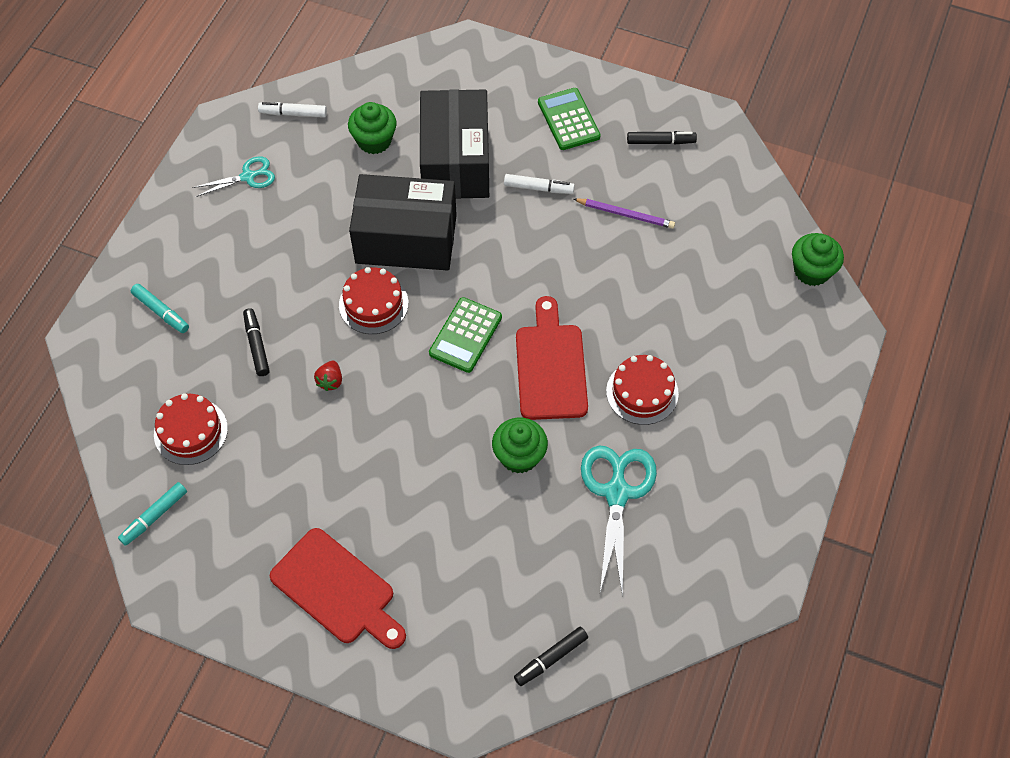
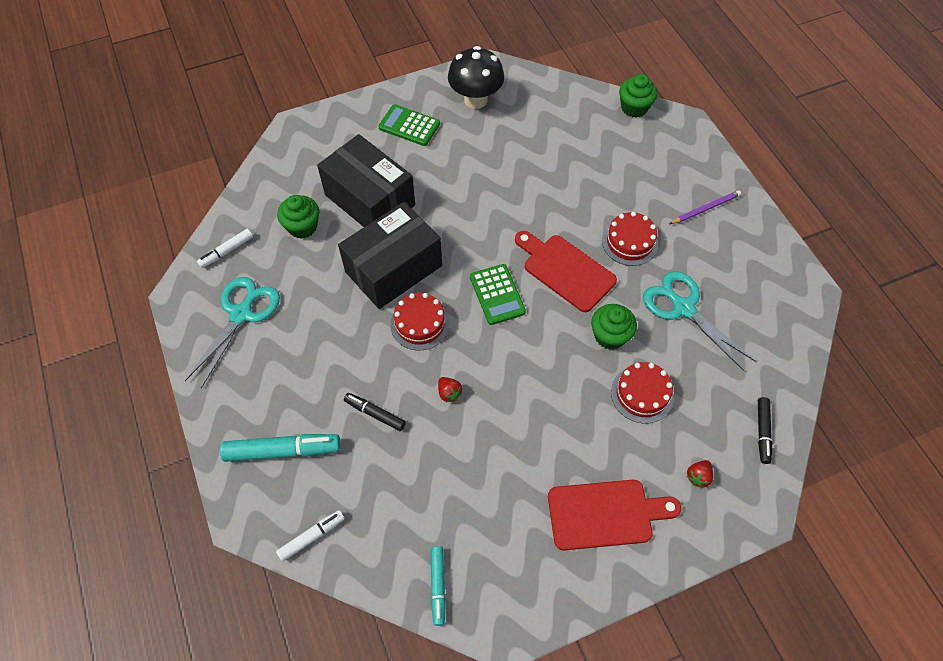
camera: 45 degrees left, 0 degrees up
turquoise marker [131,284,189,333] -> turquoise marker [220,434,340,462], size x1.68
red cake [154,393,228,465] -> red cake moved to [611,362,674,424]
turquoise scissors [192,156,275,197] -> turquoise scissors [185,277,280,388], size x1.72
white marker [504,174,575,194] -> white marker moved to [276,510,345,561]
purple pencil [574,198,675,229] -> purple pencil moved to [669,190,741,224]
black marker [627,131,697,144] -> black mushroom [448,46,504,109]
none -> red strawberry [687,460,713,488]

